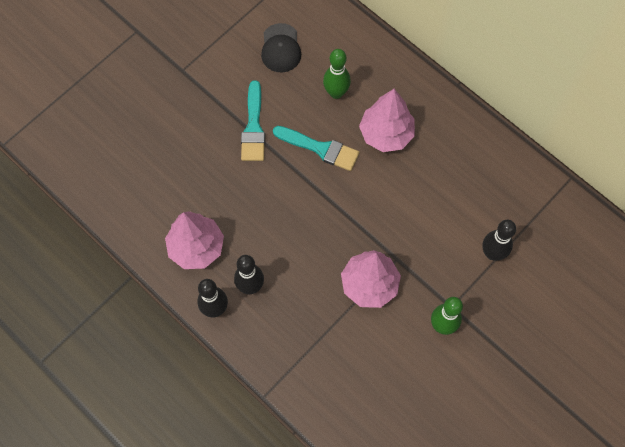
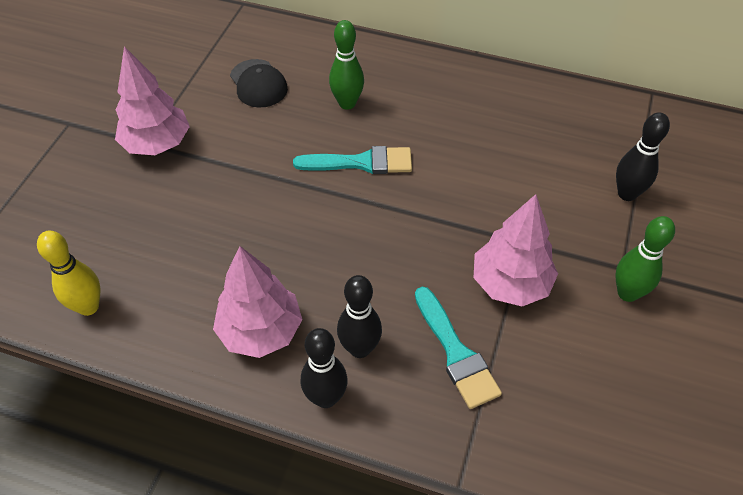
camera: 25 degrees left, 15 degrees down
turquoise brush [241,80,265,161] -> turquoise brush moved to [415,287,502,409]
pink tree [359,89,415,152] -> pink tree moved to [115,46,190,155]
none -> yellow bowling pin [37,231,101,316]

